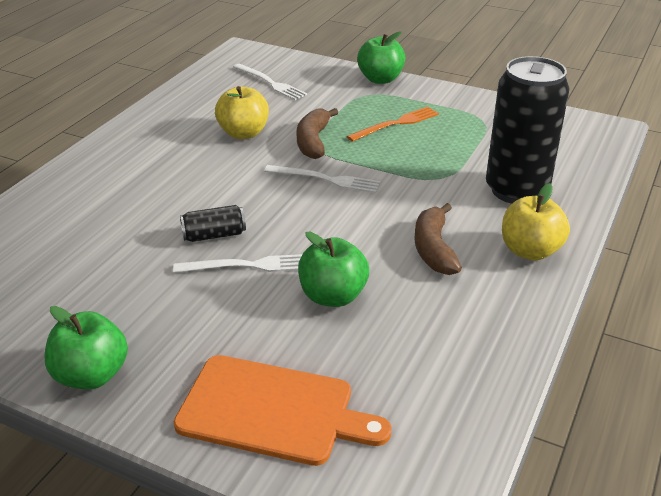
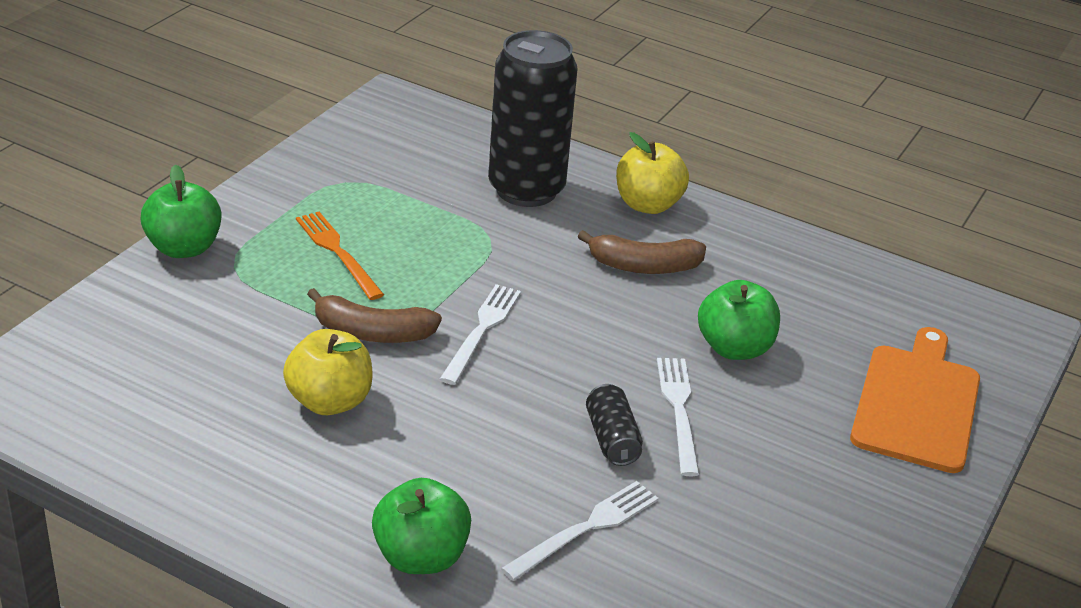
camera: 90 degrees left, 0 degrees up
green apple [44,306,128,389] -> green apple moved to [372,478,471,574]
white fork [233,64,307,100] -> white fork moved to [501,481,659,581]

